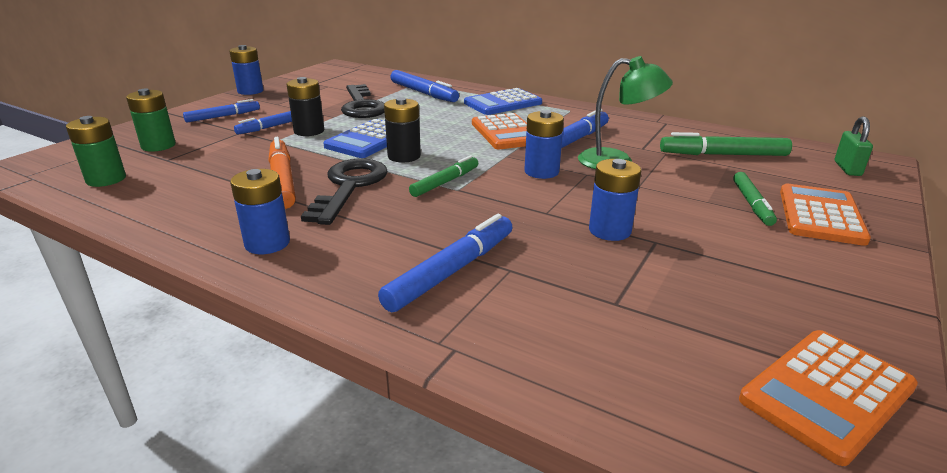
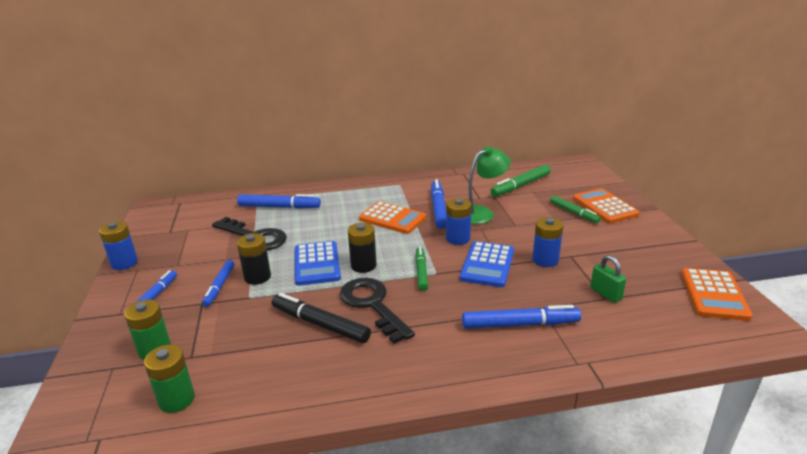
camera: 40 degrees left, 0 degrees up
blue battery [230,169,290,254] -> none
orange marker [269,137,296,209] -> black marker [272,293,371,343]
blue marker [378,214,513,312] -> blue marker turned 90 degrees clockwise [462,305,581,329]
blue calculator [464,88,542,115] -> blue calculator moved to [460,241,514,287]
green padlock [835,116,873,176] -> green padlock moved to [590,255,626,303]

